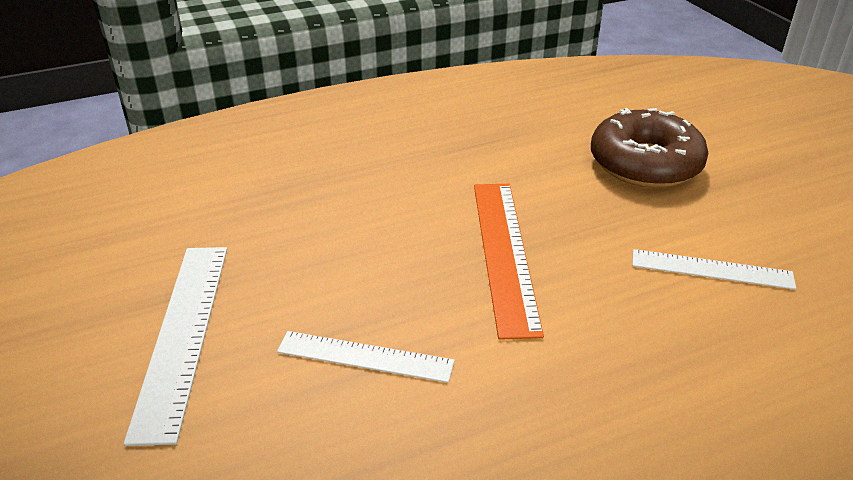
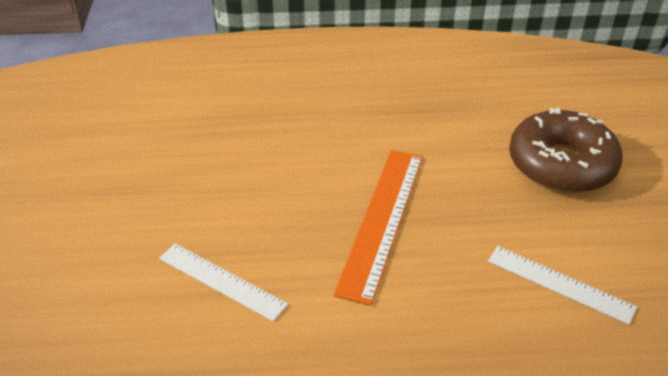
camera: 20 degrees right, 5 degrees up
white ruler [124,247,227,446] -> none

